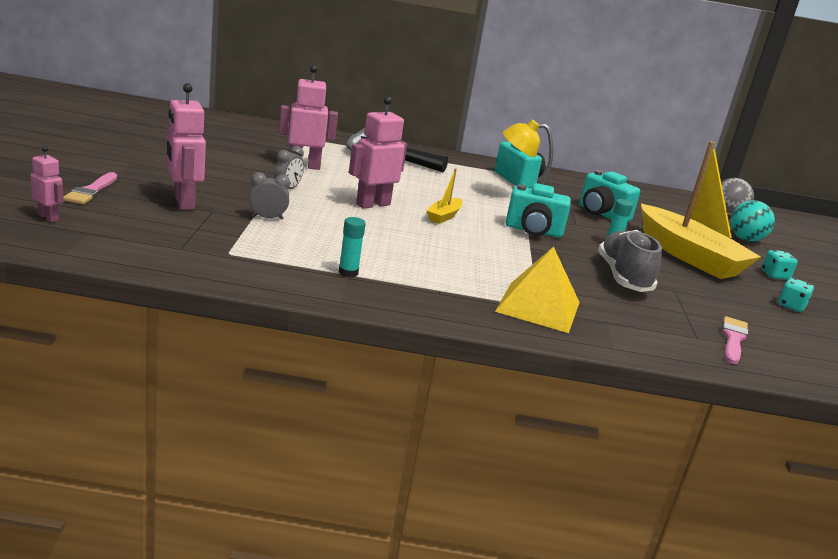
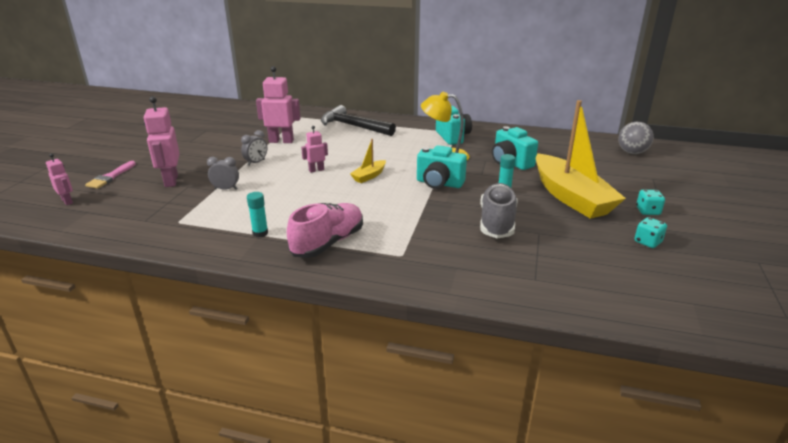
camera: 15 degrees right, 5 degrees up
pink robot [349,96,407,209] -> pink robot [301,126,328,173], size x0.56
yellow pyramid [495,246,580,333] -> none
pink brush [722,316,748,364] -> none
turquoise ball [730,200,775,241] -> none
none -> pink shoe [287,203,363,258]

